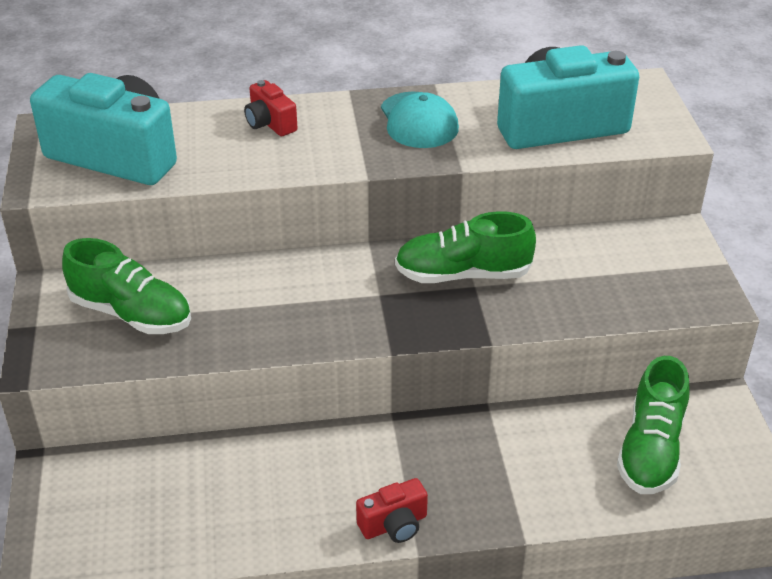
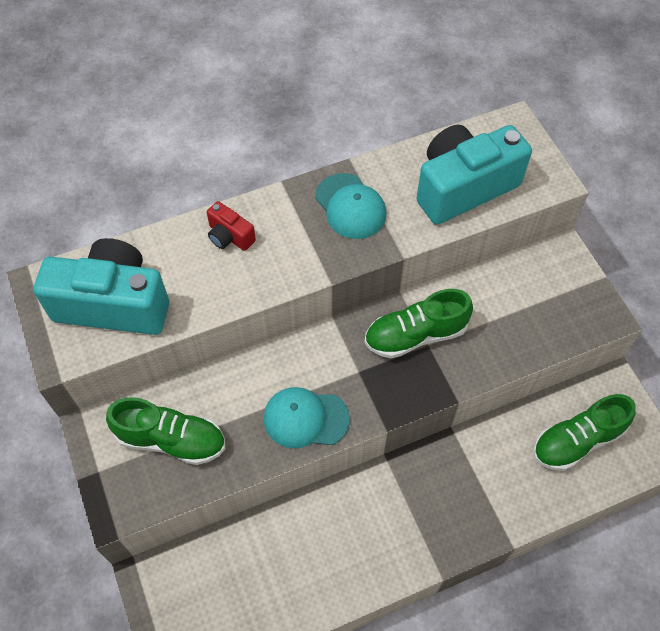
camera: 15 degrees left, 20 degrees up
red camera [356,478,428,543] -> none
green shoe [617,356,689,494] -> green shoe turned 60 degrees clockwise [533,394,636,471]
none -> turquoise cap [264,387,350,448]

